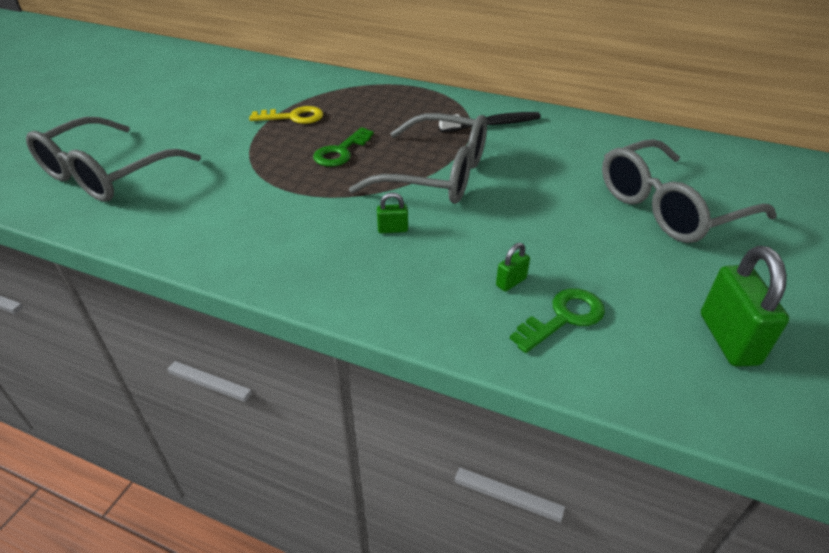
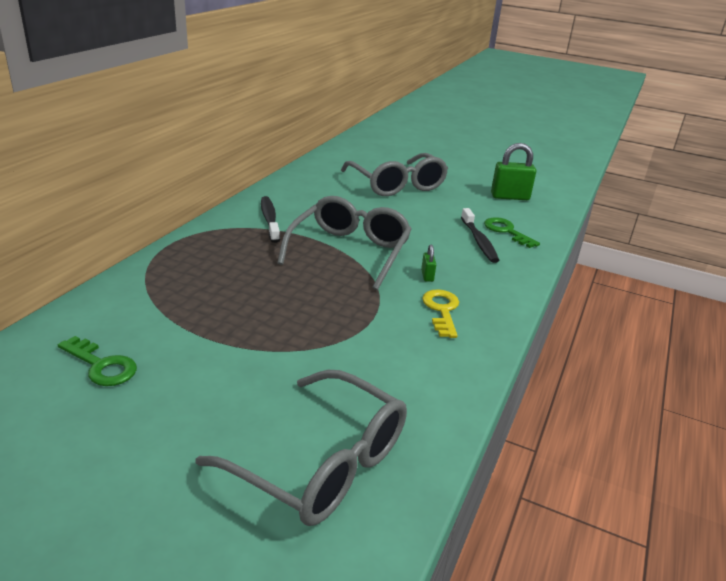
camera: 90 degrees left, 10 degrees down
yellow key [249,106,323,124] -> yellow key moved to [422,289,459,338]
green key [313,127,374,167] -> green key moved to [58,336,137,386]
green padlock [496,243,530,292] -> black toothbrush [461,208,500,263]

